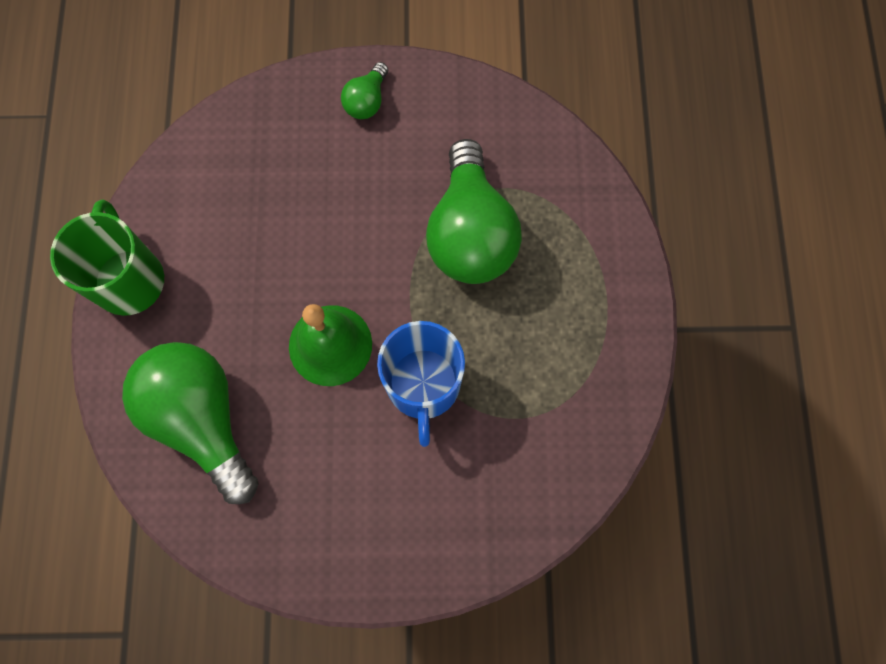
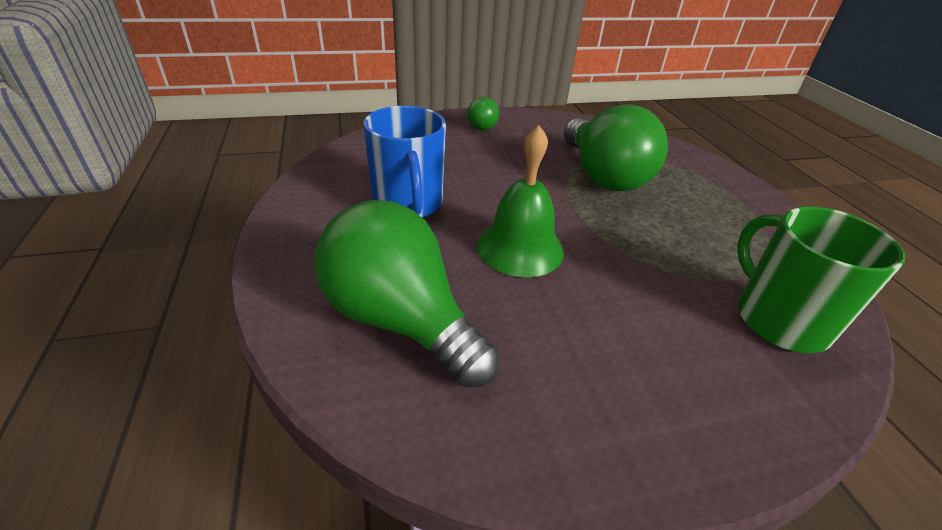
camera: 15 degrees left, 35 degrees down
green mug [50,199,164,316] -> green mug moved to [737,207,905,353]
blue mug [377,321,465,447] -> blue mug moved to [363,106,446,218]

